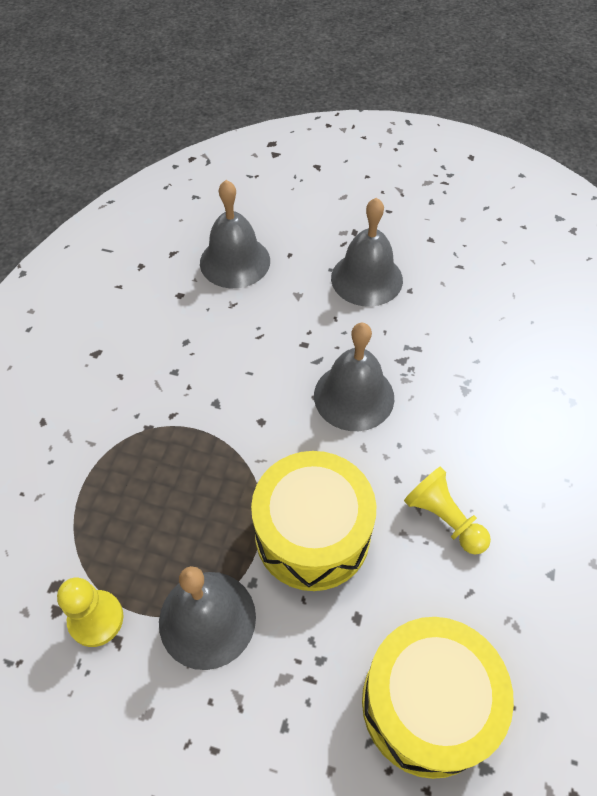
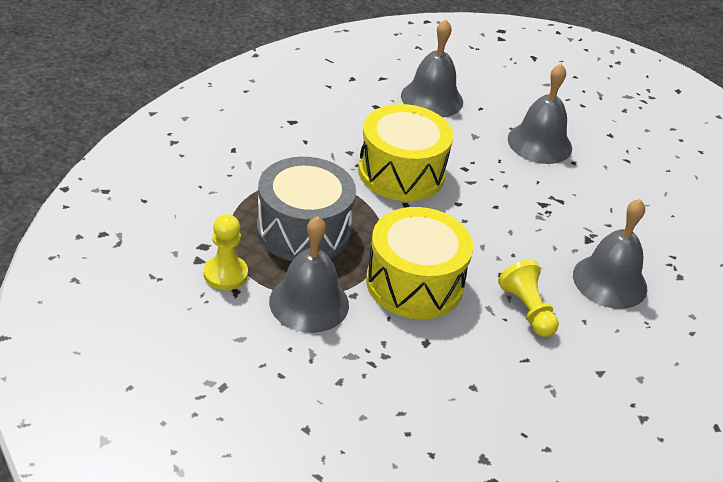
camera: 15 degrees right, 15 degrees down
grey bell [314,323,394,431] -> grey bell moved to [573,199,647,309]
yellow drum [362,617,514,779] -> yellow drum moved to [358,104,453,201]
none -> grey drum [257,157,356,261]

